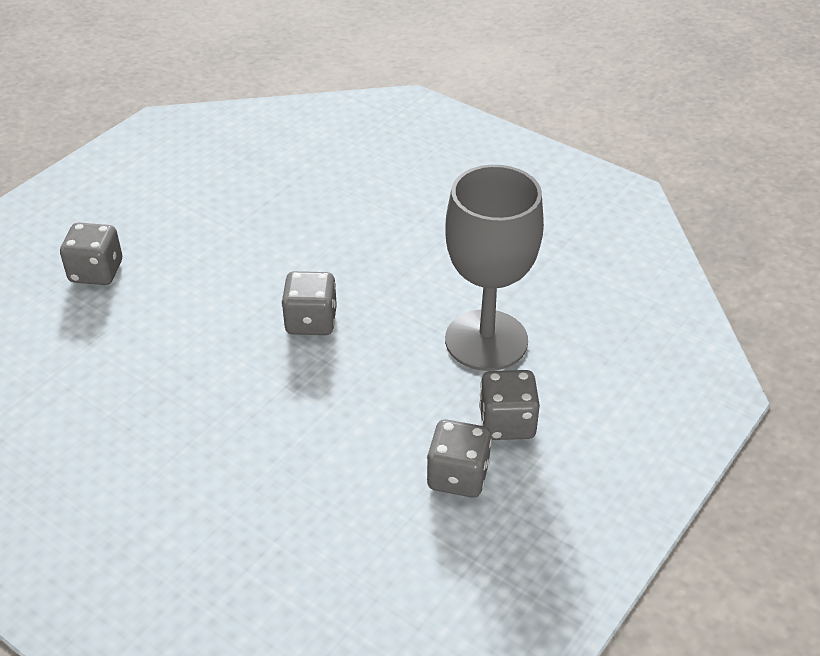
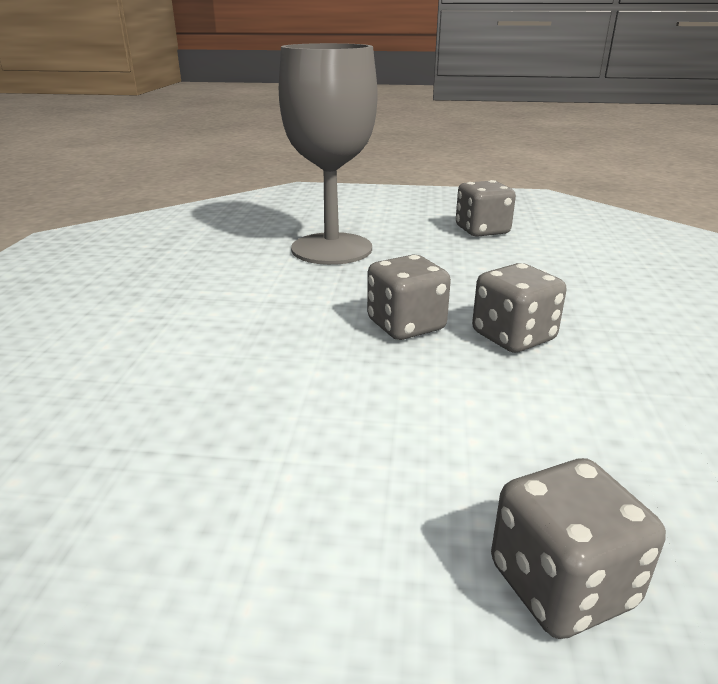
camera: 120 degrees left, 15 degrees down
grey dice [479,370,540,440] -> grey dice moved to [472,263,567,353]

